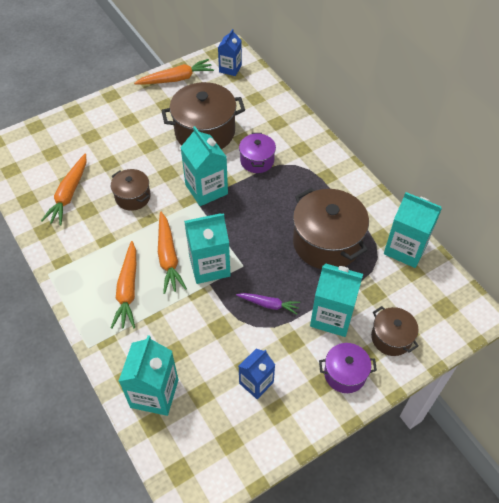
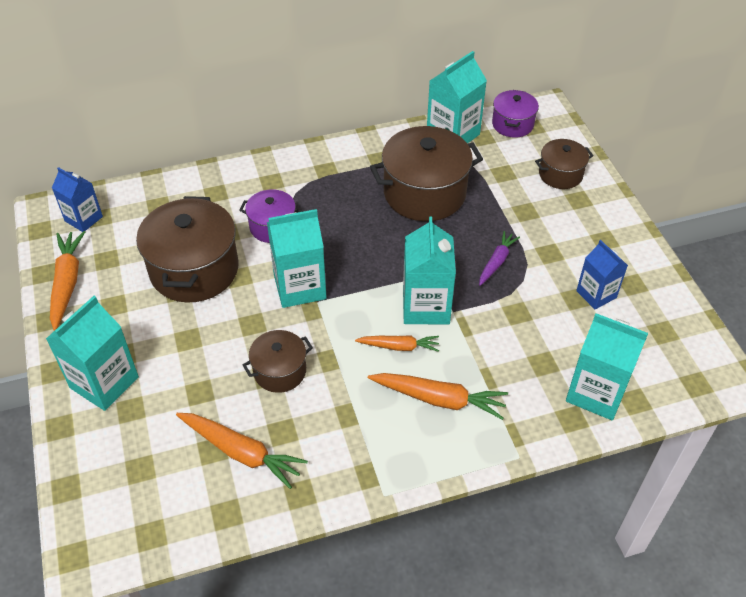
camera: 75 degrees left, 5 degrees down
orange carrot [158,212,187,294] -> orange carrot [355,335,439,352], size x0.63
turquoise carton [310,263,363,337] -> turquoise carton moved to [46,296,139,411]
purple pot [319,343,377,393] -> purple pot moved to [492,90,539,138]

